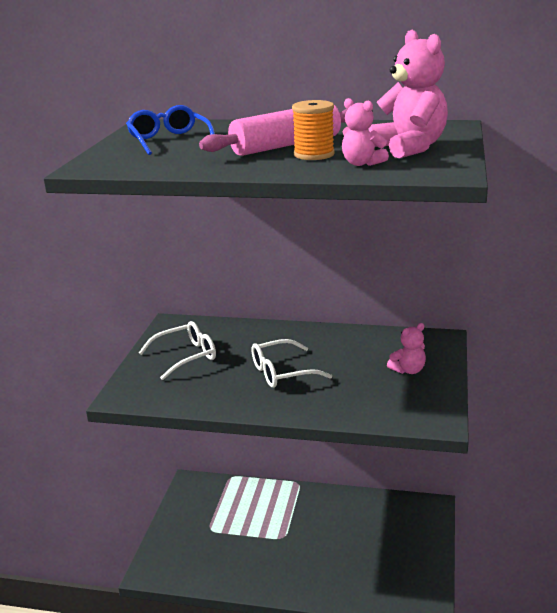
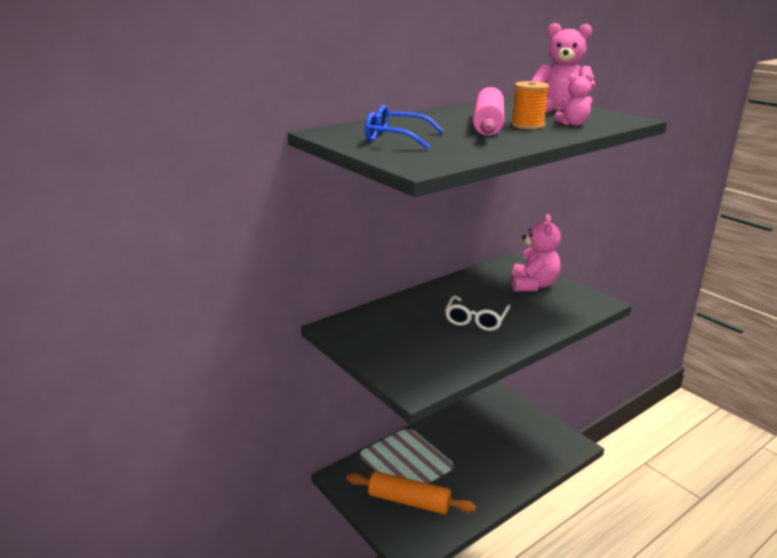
camera: 50 degrees left, 0 degrees up
white glasses [139,321,216,380] -> none
pink teddy bear [387,323,426,374] -> pink teddy bear [512,214,561,292], size x1.79
none -> orange rolling pin [346,471,476,514]

